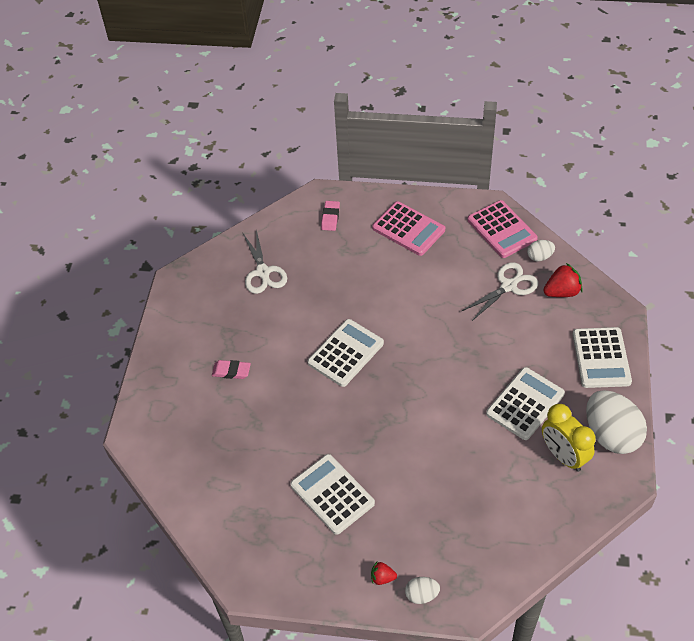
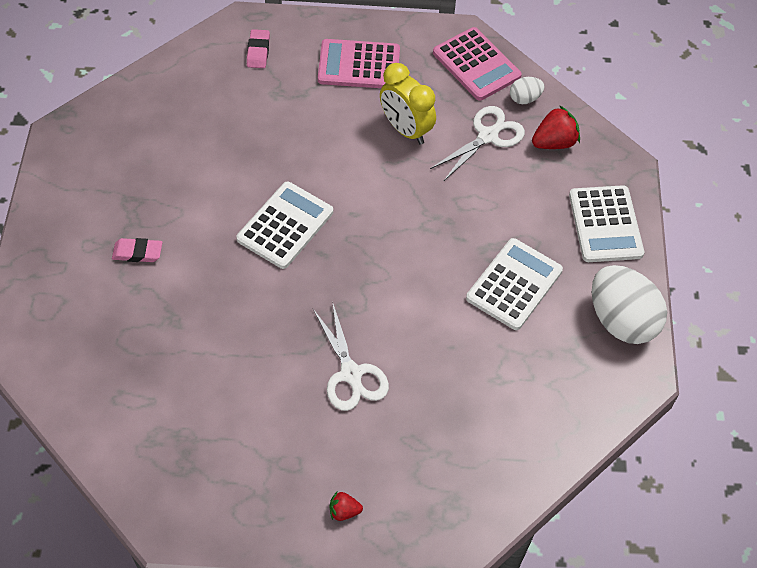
camera: 10 degrees left, 5 degrees up
white scissors [243,229,287,294] -> white scissors moved to [313,301,389,411]
white calculator [290,454,375,535] -> none
pink calculator [372,201,445,256] -> pink calculator turned 150 degrees clockwise [318,39,400,88]
white egg [405,577,440,604] -> none
yellow clock [542,404,596,472] -> yellow clock moved to [380,63,436,145]

